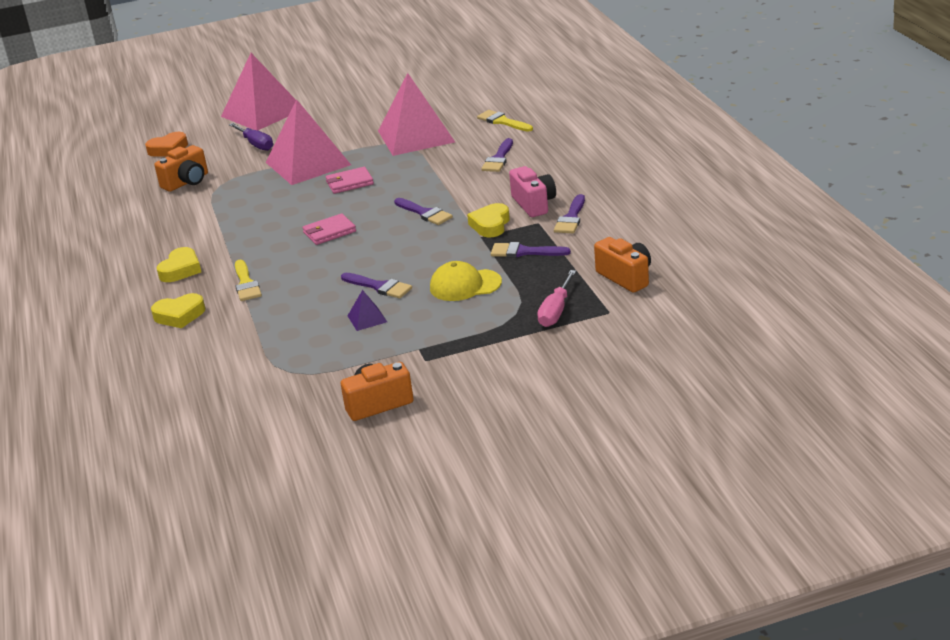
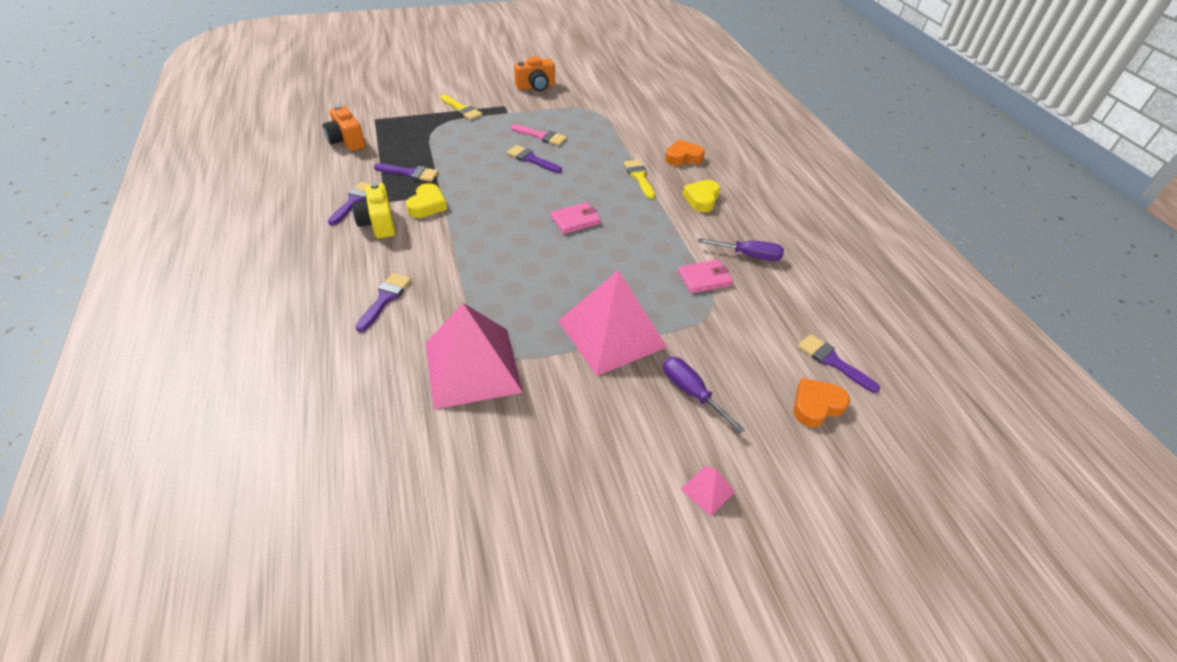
camera: 175 degrees right, 15 degrees up
yellow heart [151,293,206,328] -> orange heart [665,139,705,166]
orange camera [154,145,208,192] -> none
pink pyramid [221,53,296,131] -> pink pyramid [681,466,736,516], size x0.40
pink wallet [326,167,374,194] -> pink wallet moved to [678,259,733,294]
purple pyramid [348,290,387,331] -> pink brush [510,124,567,146]
purple brush [394,198,453,225] -> purple brush moved to [798,334,880,393]
yellow cap [430,261,502,301] -> none
yellow brush [477,110,533,132] -> yellow brush moved to [440,94,483,120]
pink camera [509,166,556,217] -> yellow camera [352,182,395,238]
pink screwdriver [537,270,576,327] -> none
none -> purple screwdriver [698,238,784,261]

